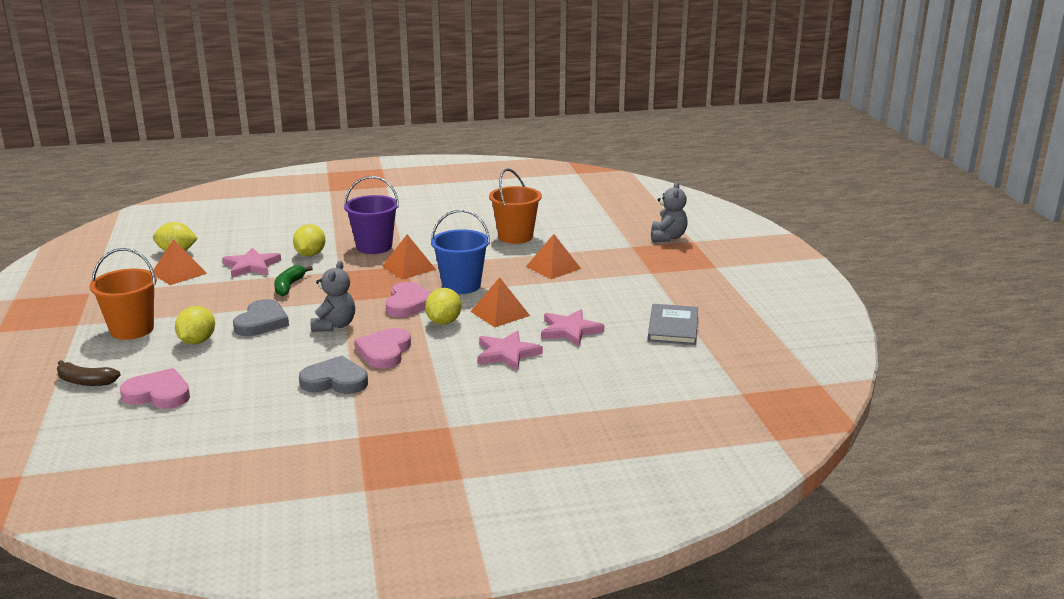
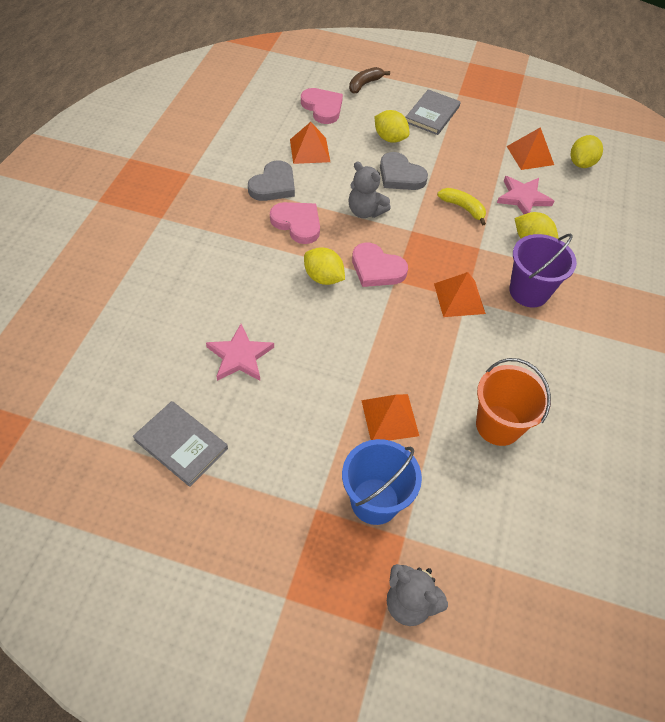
camera: 115 degrees right, 30 degrees up
orange bucket [89,248,157,340] -> grey book [405,89,461,135]
pink heart [120,368,190,409] -> pink heart turned 75 degrees counterclockwise [301,88,343,124]
green banana [274,265,313,296] -> yellow banana [437,188,486,225]
blue bucket [431,210,490,294] -> blue bucket moved to [342,439,422,525]
orange pyramid [470,277,530,327] -> orange pyramid moved to [290,122,330,164]
pink star [477,331,543,371] -> none

